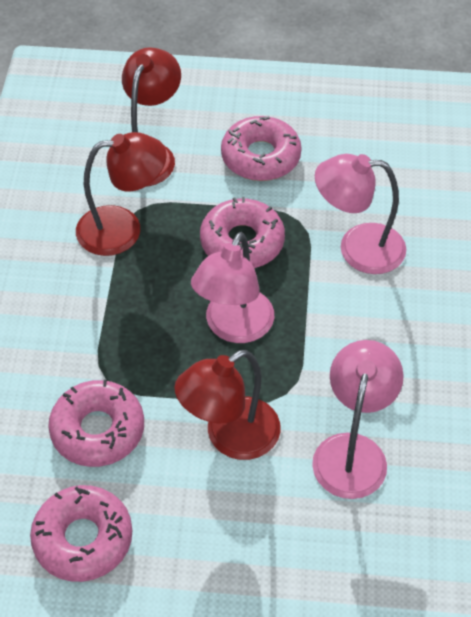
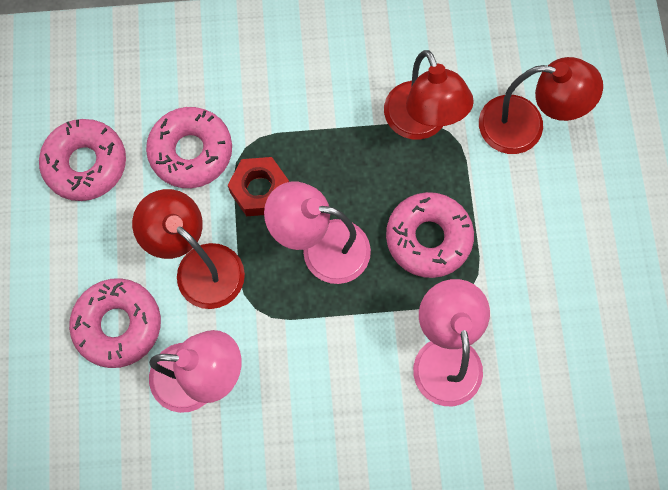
camera: 80 degrees right, 20 degrees up
pink donut [221,116,302,181] -> pink donut moved to [69,278,161,368]
none -> red nut [228,157,289,216]

